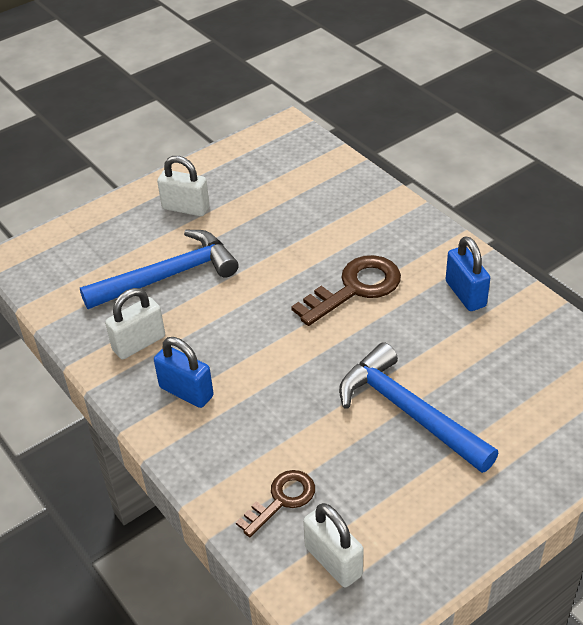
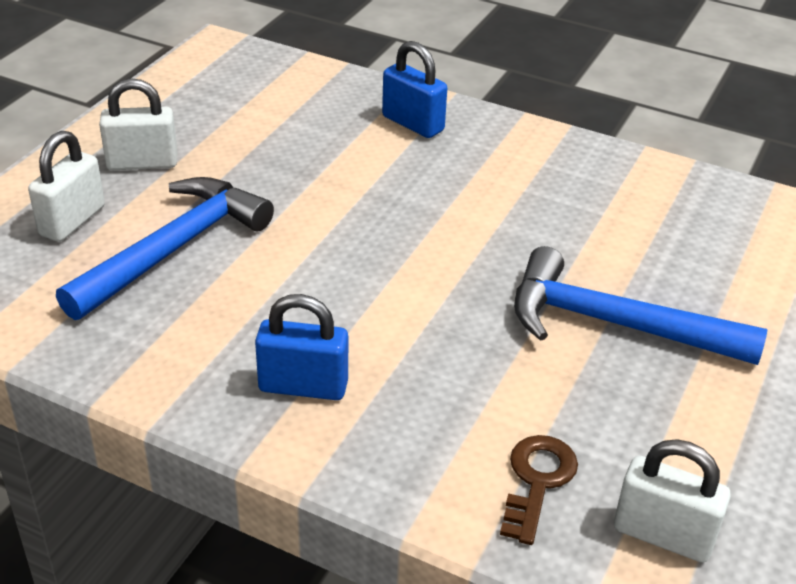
camera: 30 degrees left, 5 degrees down
white padlock [105,288,165,359] -> white padlock moved to [28,131,105,242]
brown key [291,255,401,326] -> none
blue padlock [446,236,490,311] -> blue padlock moved to [382,41,447,138]

